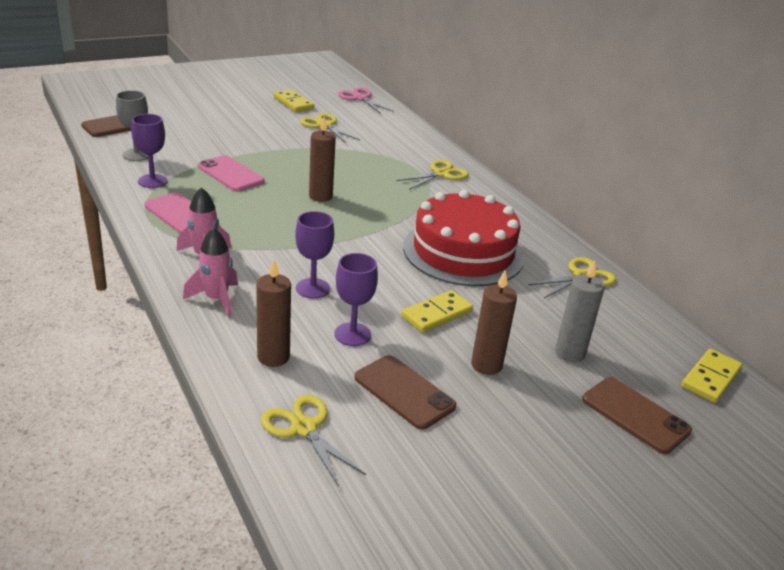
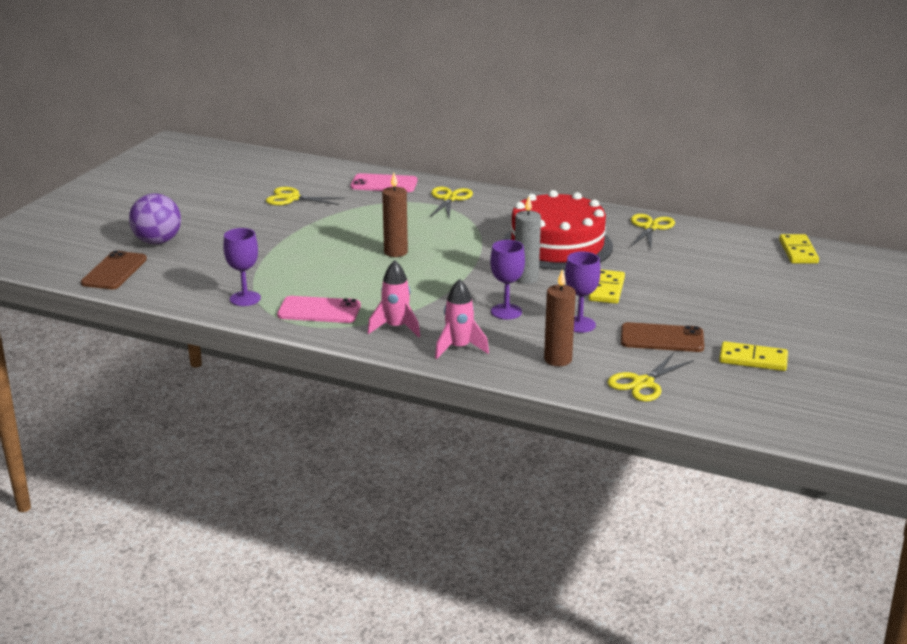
camera: 35 degrees left, 5 degrees down
grey goblet [116,90,148,161] -> none
pink phone [198,155,265,191] -> pink phone moved to [351,173,417,192]
yellow scissors [261,395,366,487] -> yellow scissors turned 60 degrees counterclockwise [608,353,694,402]
yellow domino [274,89,314,112] -> yellow domino moved to [719,341,788,371]
pink scissors [338,88,393,113] -> none
brown candle [471,270,517,375] -> none
grey candle [555,260,605,362] -> grey candle moved to [515,196,541,284]
brown phone [582,377,692,454] -> none
none -> purple ball [129,193,181,244]

